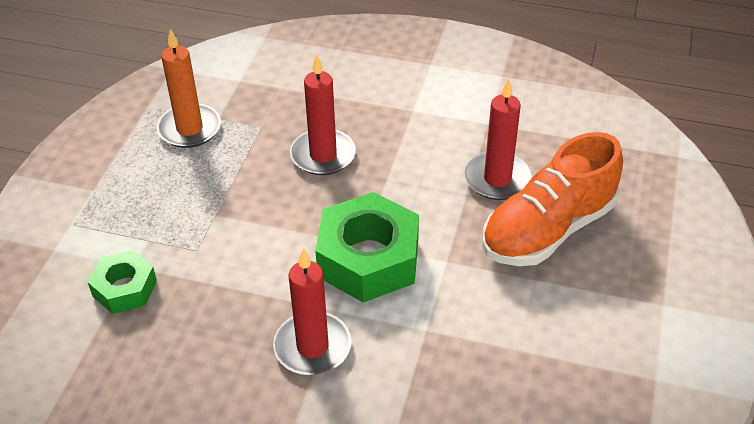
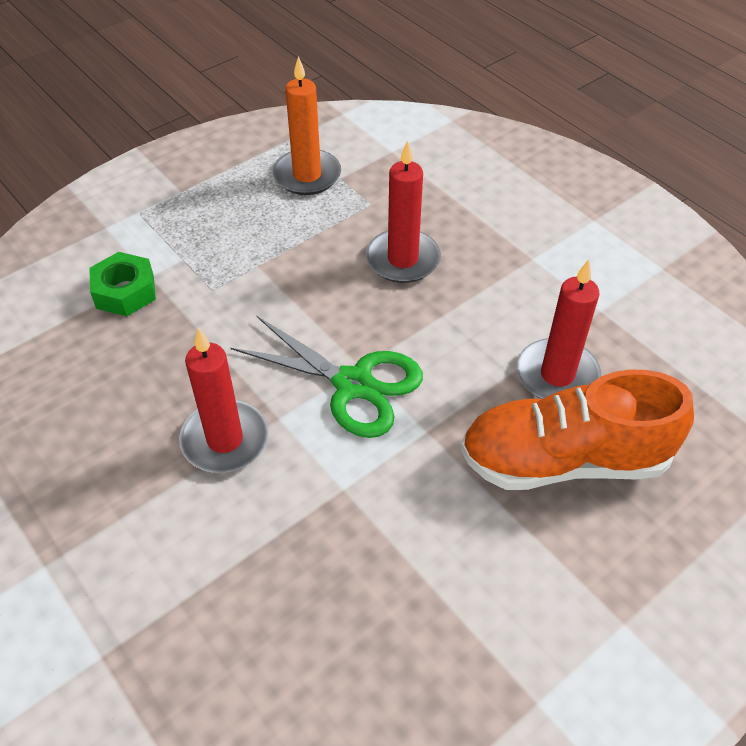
camera: 35 degrees right, 5 degrees up
green nut [315,192,419,302] -> green scissors [231,316,423,438]

